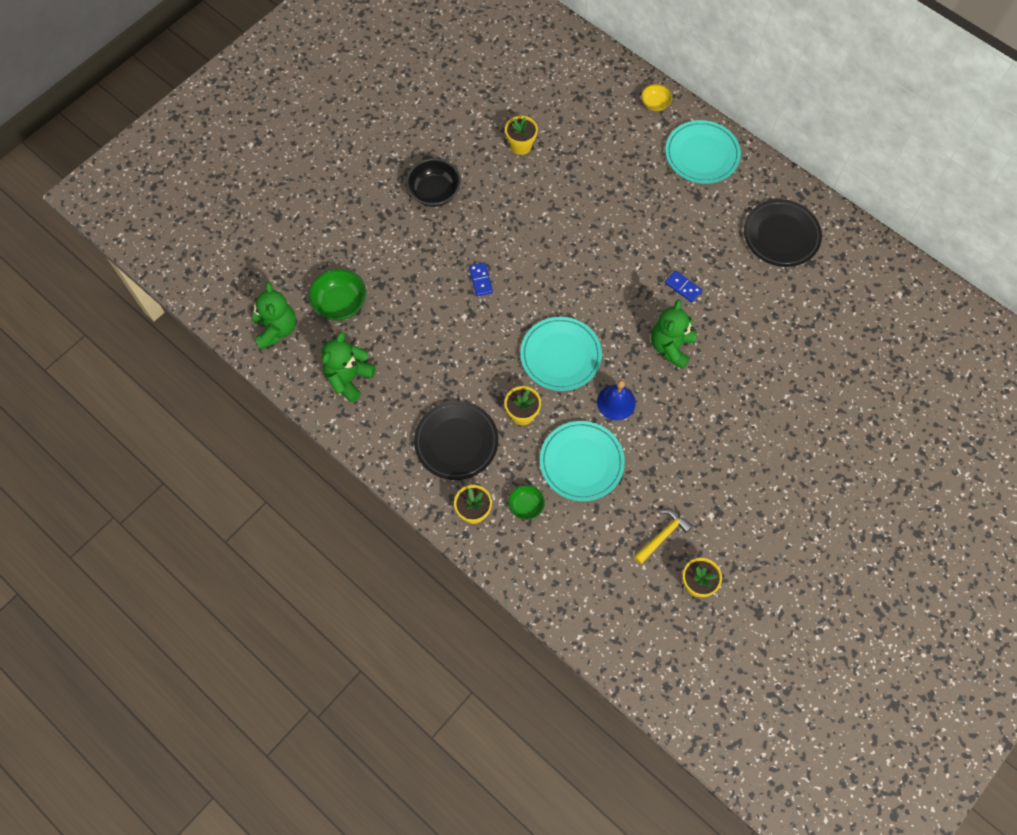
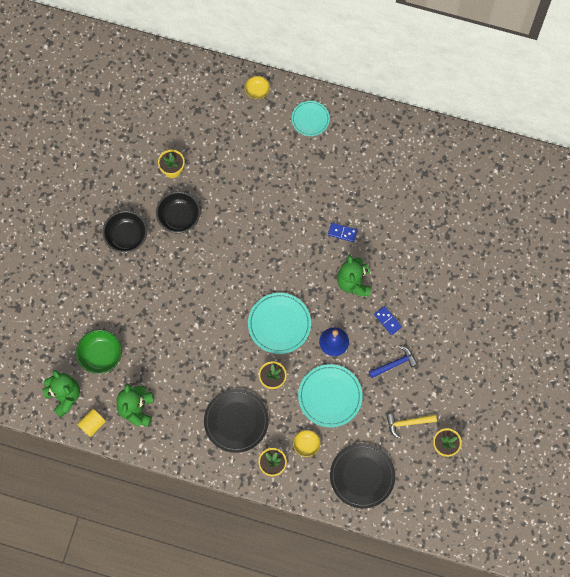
camera: 25 degrees left, 5 degrees up
blue domino [469,262,493,296] -> blue domino moved to [374,306,402,335]
green bowl [508,485,545,520] -> yellow bowl [293,430,320,457]
yellow hammer [634,509,693,564] -> yellow hammer turned 120 degrees counterclockwise [386,414,437,439]
turquoise plate [665,120,741,184] -> turquoise plate [292,101,330,136], size x0.63
black plate [744,199,822,267] -> black plate moved to [330,443,395,508]
none -> yellow cylinder [77,409,106,437]
none -> black bowl [156,191,201,233]
none -> blue hammer [369,346,418,378]

